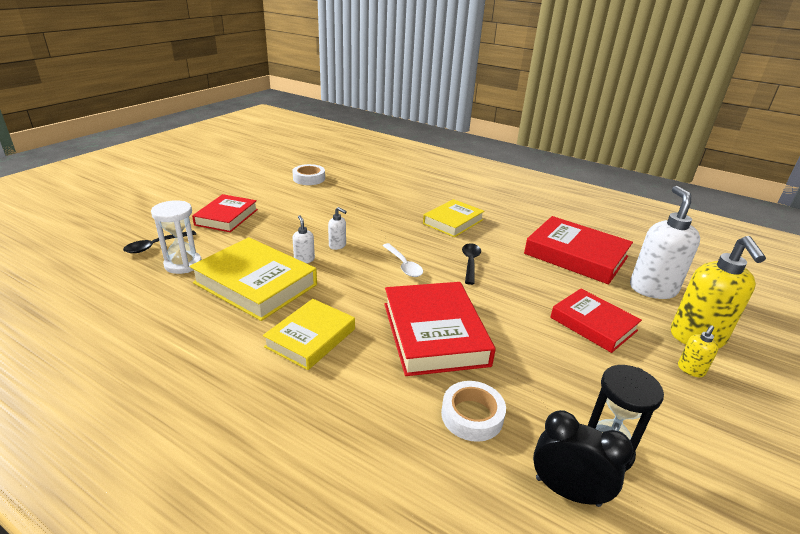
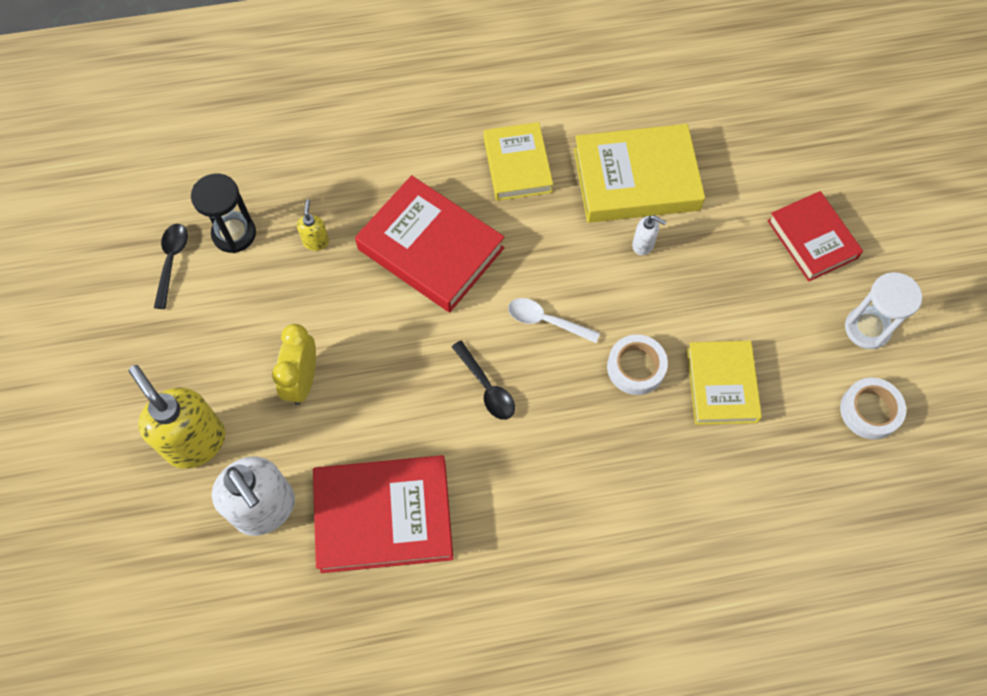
camera: 140 degrees right, 35 degrees up
black spoon [123,230,196,253] -> black spoon moved to [154,224,188,309]
white hourglass [151,200,202,274] -> white hourglass moved to [845,272,922,349]
white soap dispenser [328,207,347,250] -> none
yellow book [423,199,484,237] -> yellow book moved to [687,341,762,425]
white tape [441,381,506,442] -> white tape moved to [607,334,668,395]
black clock [533,410,633,507] -> none
red book [550,289,642,353] -> yellow clock [272,324,316,405]
yellow soap dispenser [678,325,718,377] -> yellow soap dispenser moved to [297,199,329,251]

